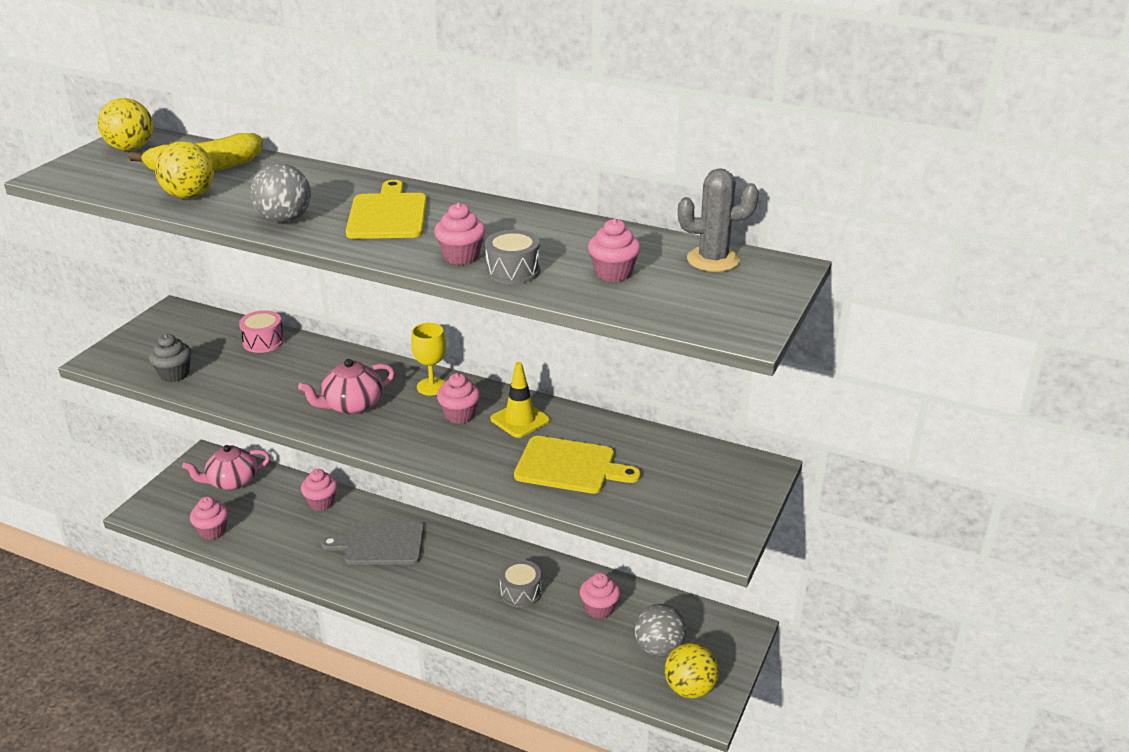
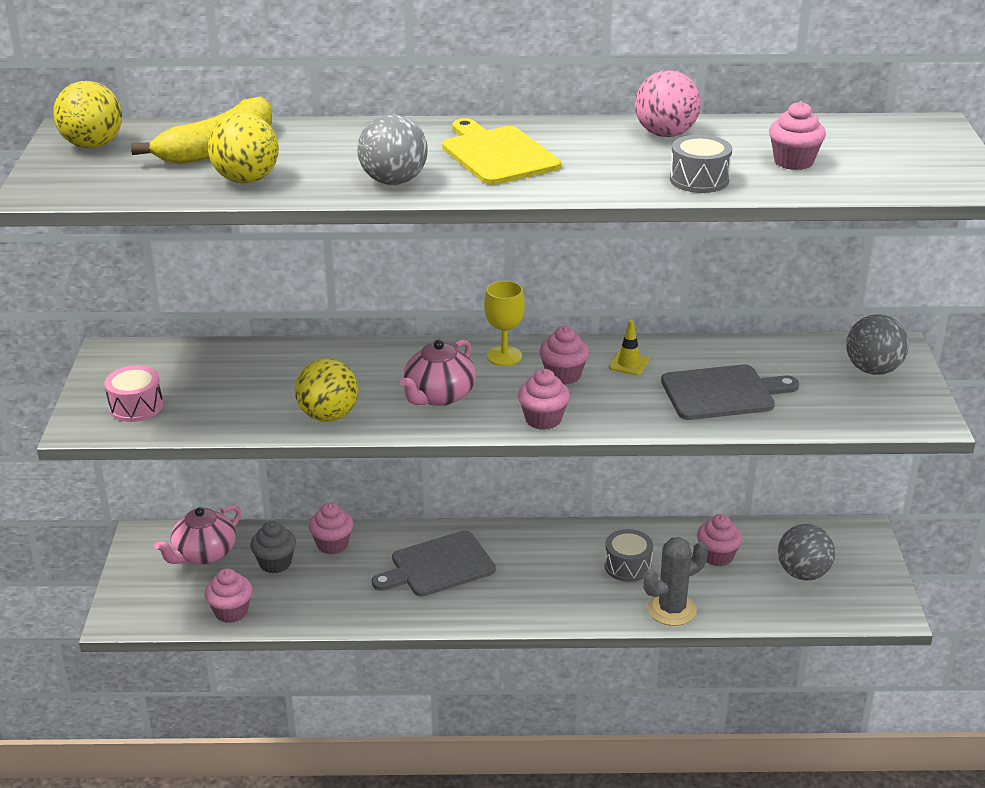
camera: 25 degrees left, 0 degrees up
grey cupcake [149,334,192,382] -> grey cupcake moved to [250,521,296,573]
pink drum [239,310,284,353] -> pink drum moved to [104,365,163,422]
pink cupcake [434,203,486,265] -> pink cupcake moved to [518,369,570,430]
yellow traffic cone [490,362,550,438] -> yellow traffic cone [609,320,649,375], size x0.66
yellow cutting board [514,436,641,494] -> grey cutting board [661,365,799,420]
yellow ball [665,643,719,698] -> yellow ball moved to [295,359,358,422]
grey cactus [678,168,759,272] -> grey cactus moved to [643,537,708,626]
none -> pink ball [635,70,701,137]
none -> grey ball [846,315,909,375]

